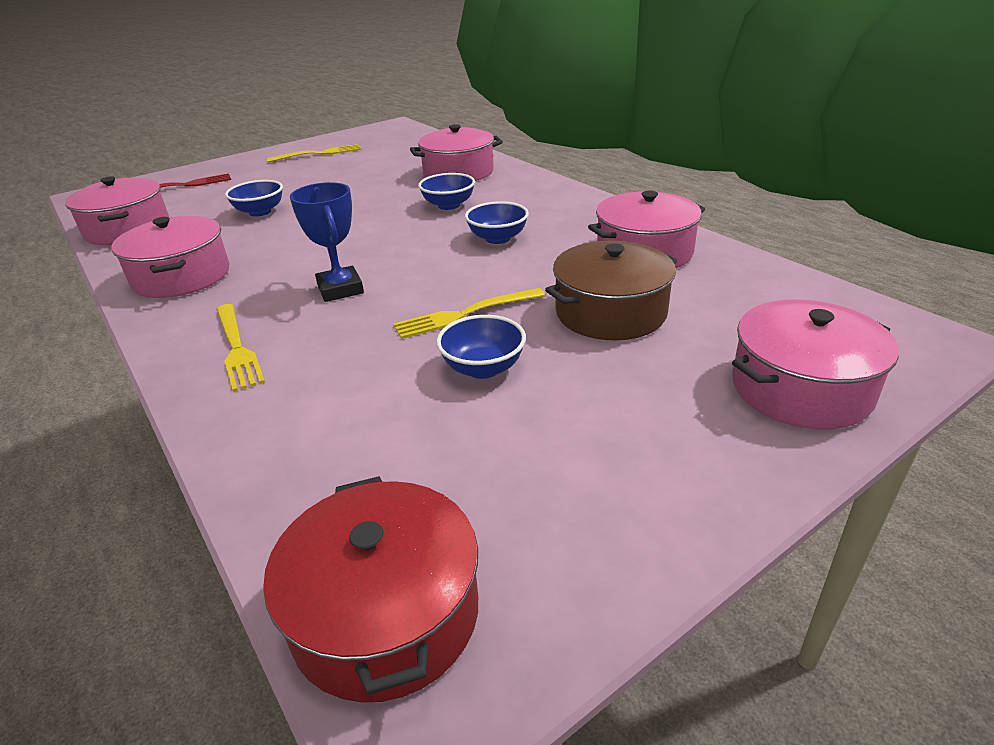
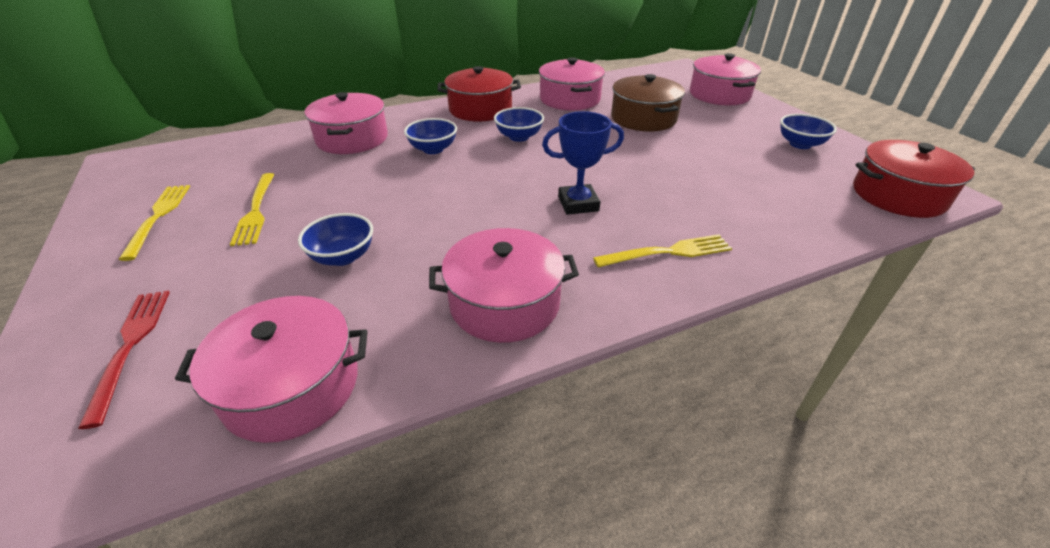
camera: 80 degrees left, 5 degrees up
yellow fork [393,288,546,339] -> yellow fork moved to [230,173,275,246]
blue bowl [436,315,526,379] -> blue bowl moved to [780,114,837,149]
none -> red pot [437,66,521,121]

